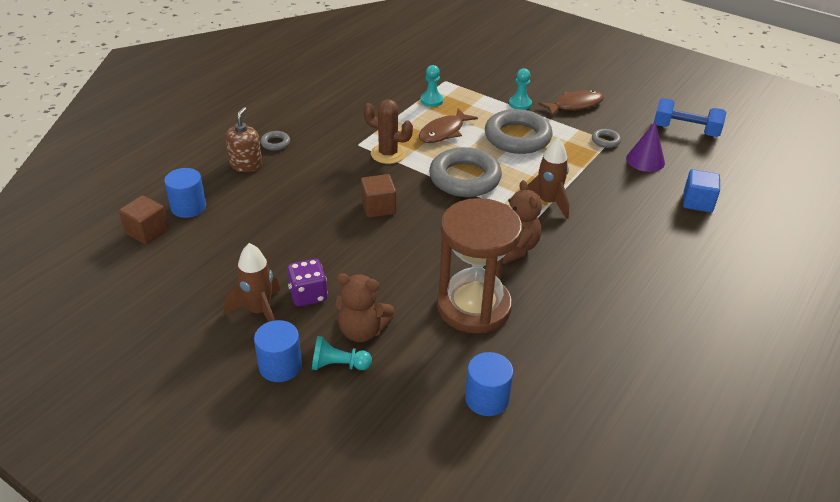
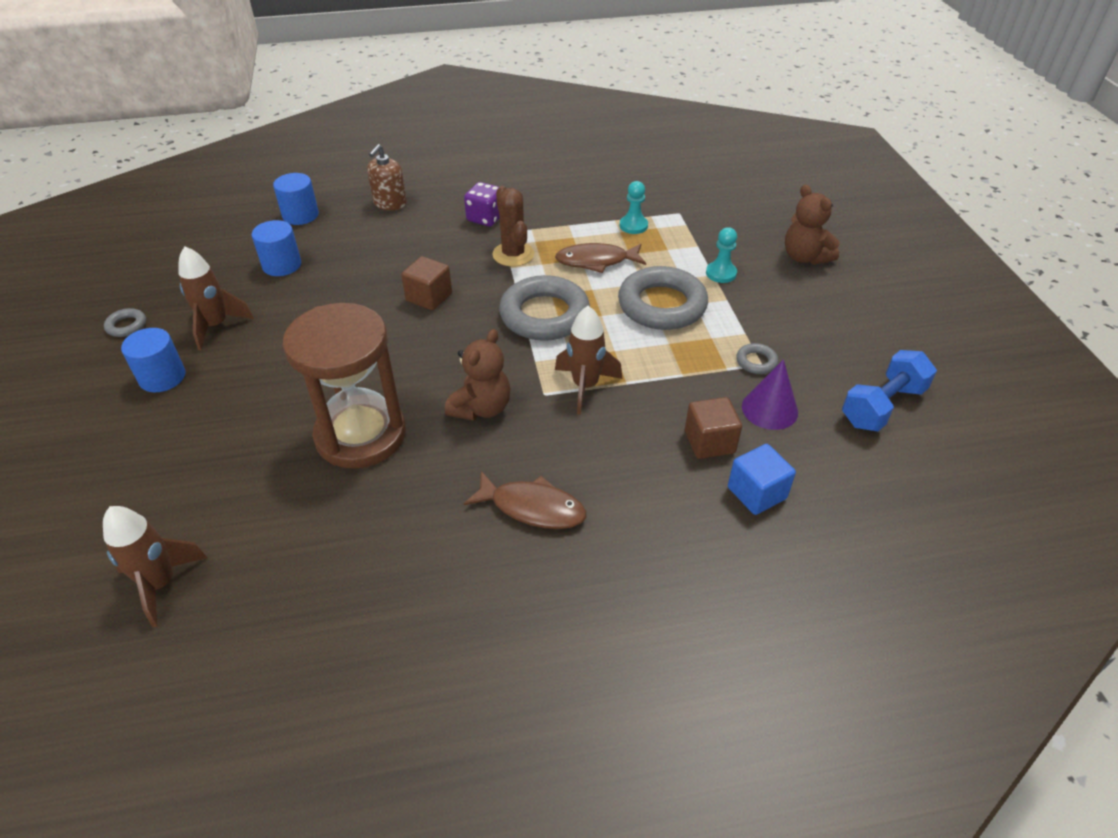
camera: 45 degrees right, 5 degrees up
brown cube [119,195,169,244] -> brown cube moved to [685,397,742,459]
brown soap dispenser [225,107,262,172] -> brown soap dispenser turned 150 degrees clockwise [367,144,407,211]
grey ring [260,131,290,151] -> grey ring moved to [104,308,146,337]
purple dice [287,259,328,307] -> purple dice moved to [464,182,500,227]
turquoise pawn [312,336,372,370] -> none
brown teddy bear [335,273,394,342] -> brown teddy bear moved to [785,185,840,265]
blue cylinder [465,352,513,416] -> blue cylinder moved to [252,220,301,276]
brown fish [538,90,604,116] -> brown fish moved to [464,471,586,529]
blue dumbbell [654,98,727,137] -> blue dumbbell turned 75 degrees clockwise [842,350,937,431]
none -> brown rocket [103,506,208,627]

